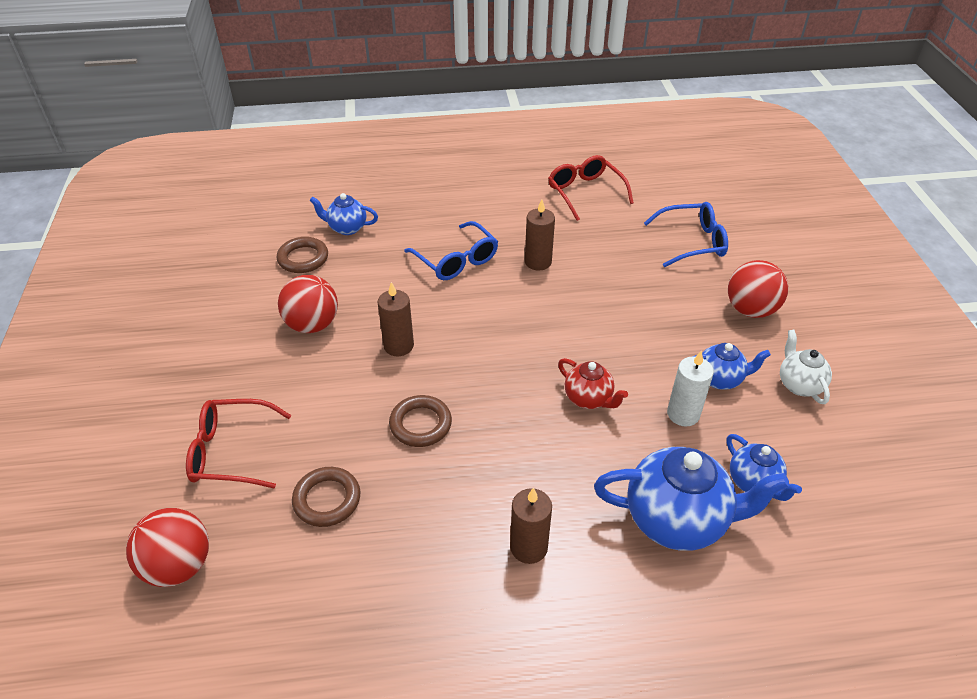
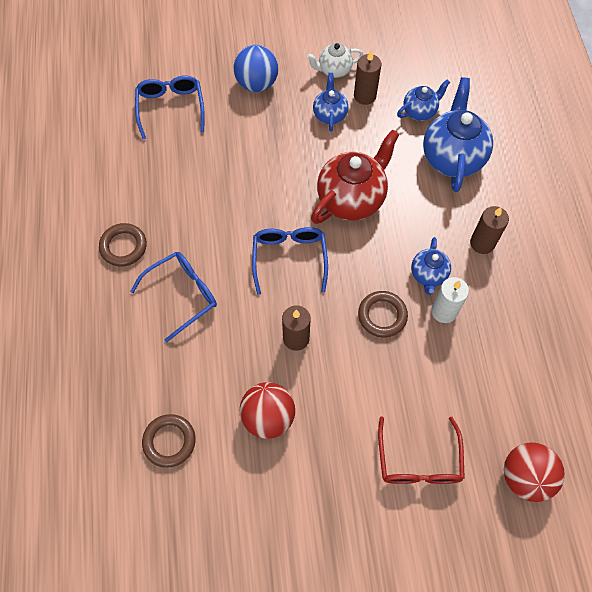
camera: 90 degrees left, 20 degrees up
brown ring [292,467,360,527] -> brown ring moved to [99,223,147,267]
blue teapot [309,193,378,235] -> blue teapot moved to [411,237,451,295]
brown candle [525,199,555,270] -> brown candle moved to [354,50,381,105]
red glasses [548,155,634,221] -> none
red teapot [558,358,628,409] -> red teapot [311,130,399,224], size x1.84
white candle [667,350,714,427] -> white candle moved to [431,277,469,323]
red ball [728,260,788,318] -> blue ball [234,45,278,92]
none -> blue glasses [252,227,328,295]

